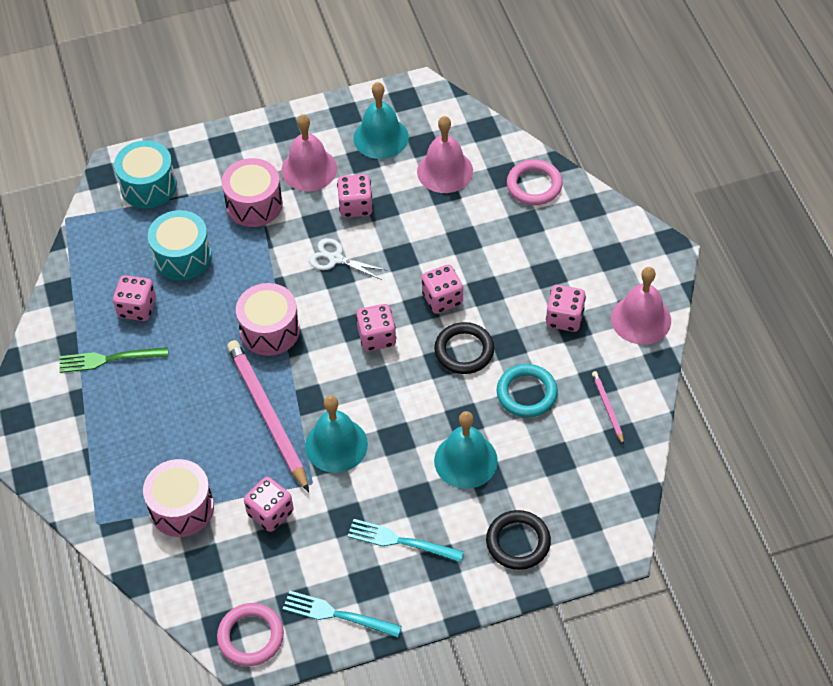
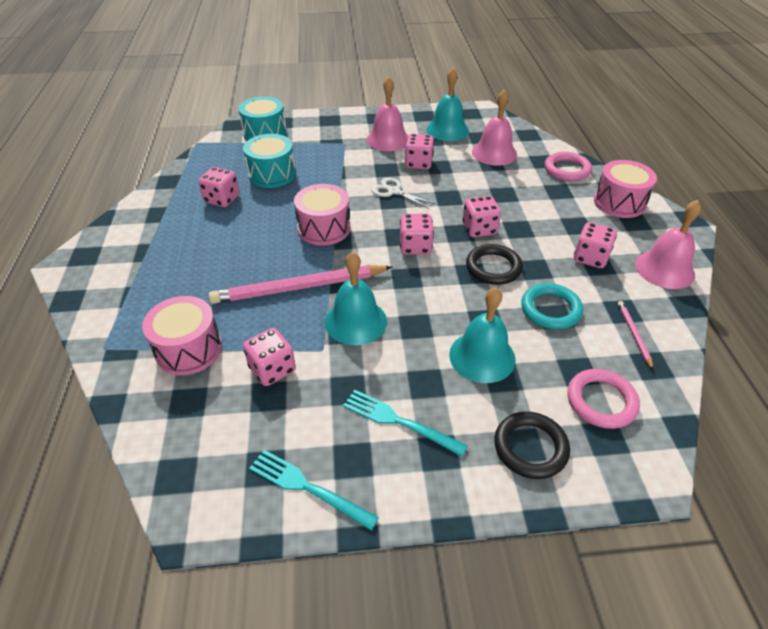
camera: 10 degrees right, 10 degrees down
green fork [59,347,168,373] -> none
pink ring [217,603,284,666] -> pink ring moved to [568,369,640,429]
pink drum [222,158,283,227] -> pink drum moved to [594,160,657,218]
pink pencil [227,340,309,492] -> pink pencil turned 90 degrees counterclockwise [209,265,392,304]

